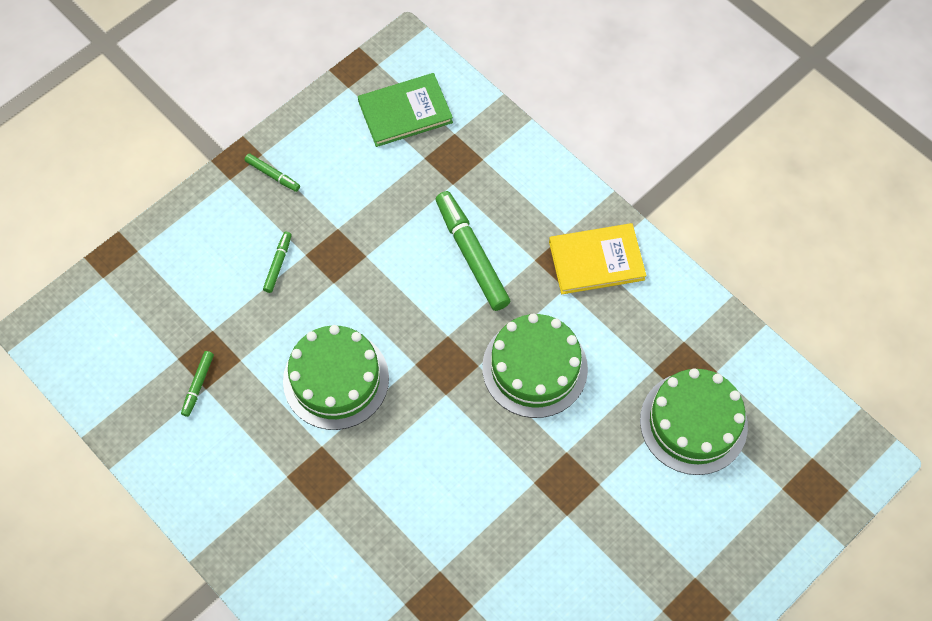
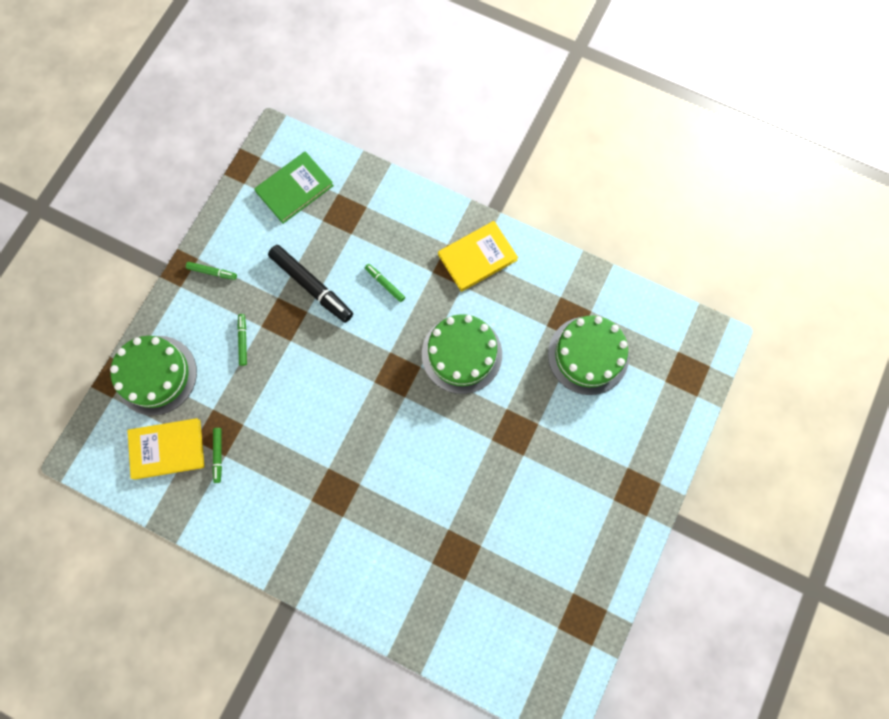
camera: 20 degrees left, 10 degrees up
green cake [283,325,389,430] -> green cake moved to [110,336,197,416]
green marker [436,191,510,311] -> green marker [365,264,405,302], size x0.48
none -> yellow book [127,418,205,479]
none -> black marker [268,245,353,323]

